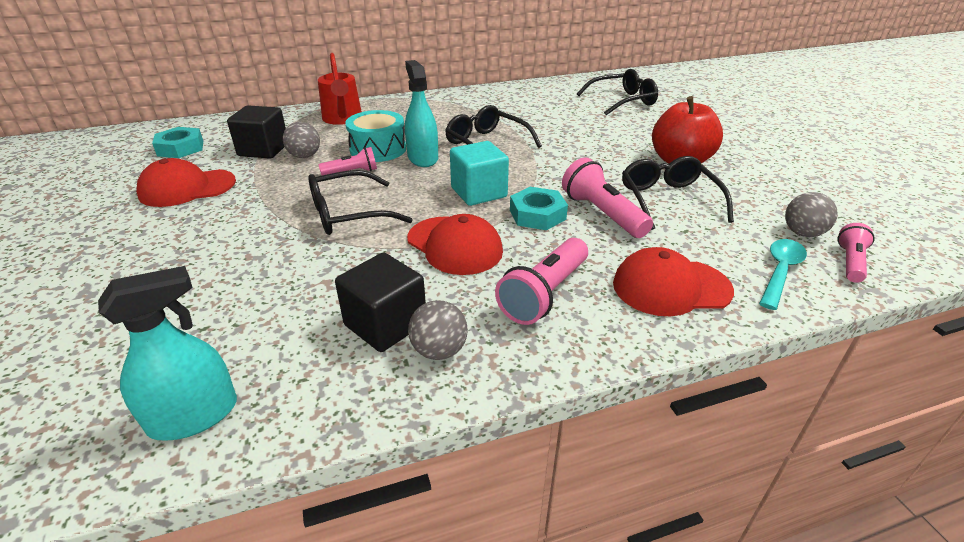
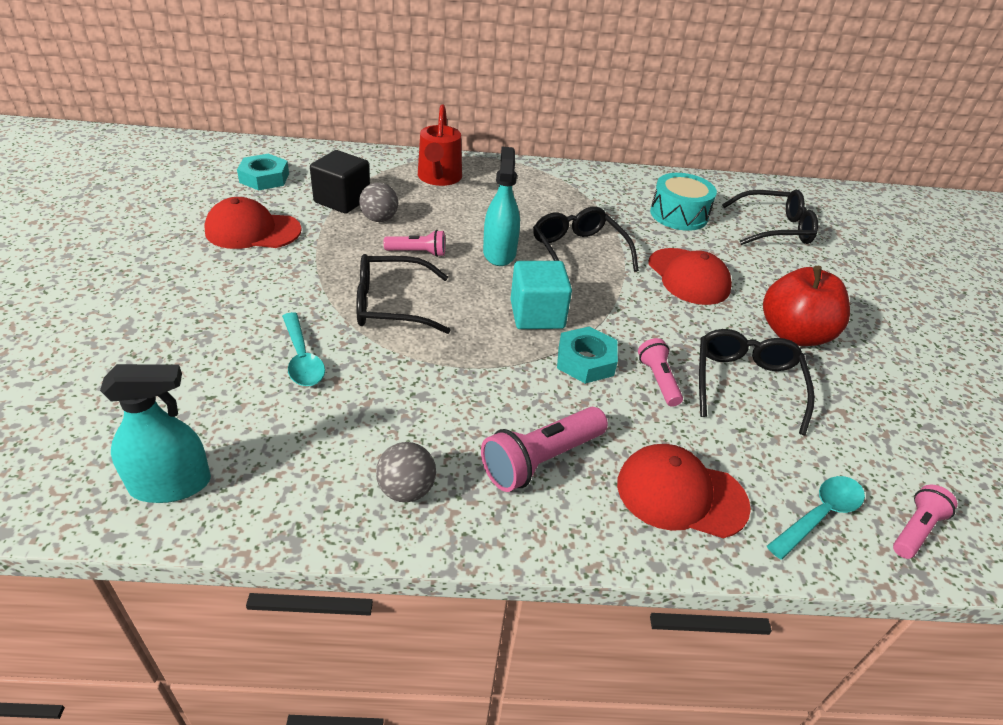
camera: 15 degrees right, 5 degrees up
black cube [335,252,426,352] -> none
turquoise drum [345,110,406,162] -> turquoise drum moved to [650,173,717,231]
red cap [407,214,503,275] -> red cap moved to [648,248,732,305]
pink flashlight [562,158,653,238] -> pink flashlight [638,338,683,407], size x0.61
grey ball [785,192,838,237] -> none
none -> turquoise spoon [282,312,325,386]

